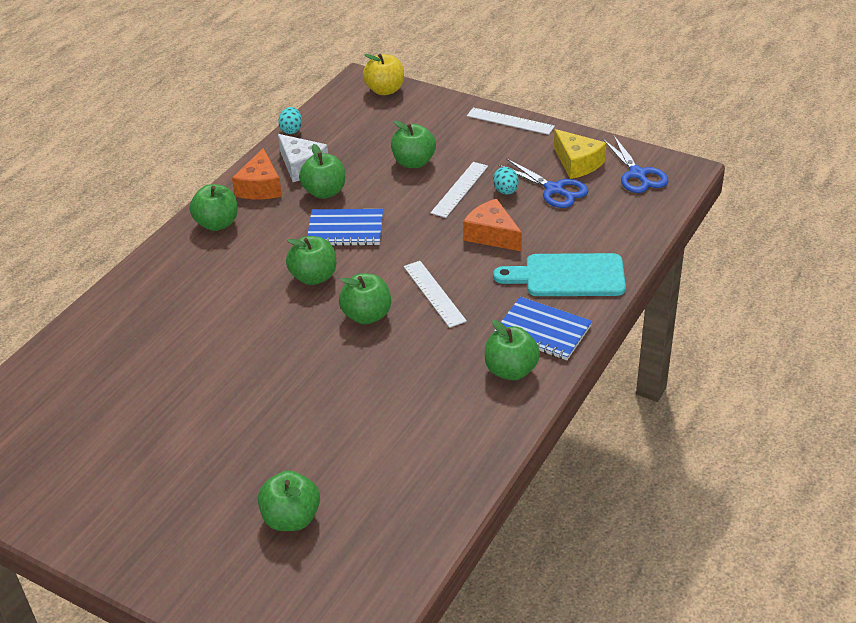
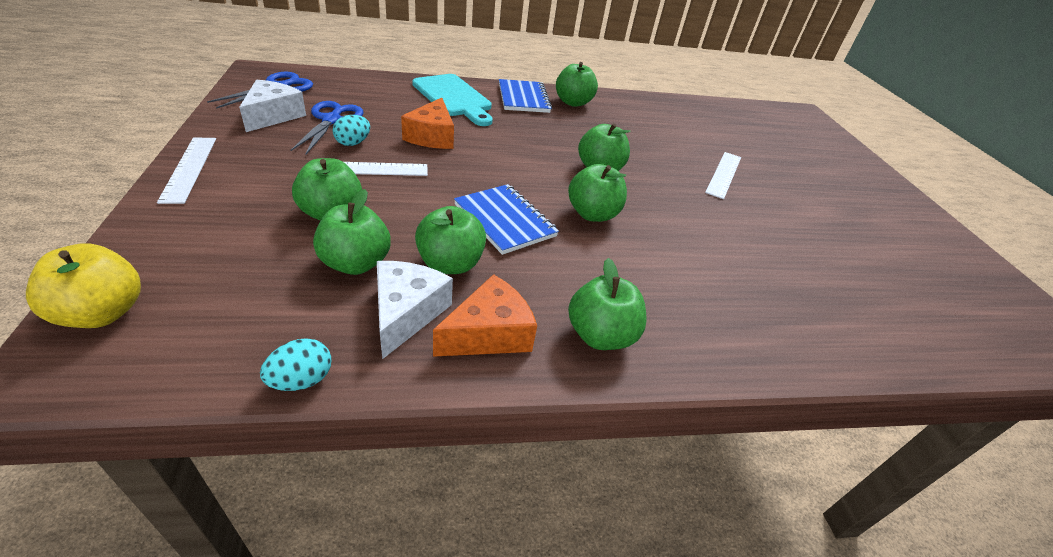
camera: 135 degrees left, 0 degrees up
green apple [258,471,320,531] -> green apple moved to [313,189,391,275]
white ruler [404,261,467,328] -> white ruler moved to [705,152,741,199]
yellow cheese [554,129,606,179] -> white cheese [239,80,306,132]

